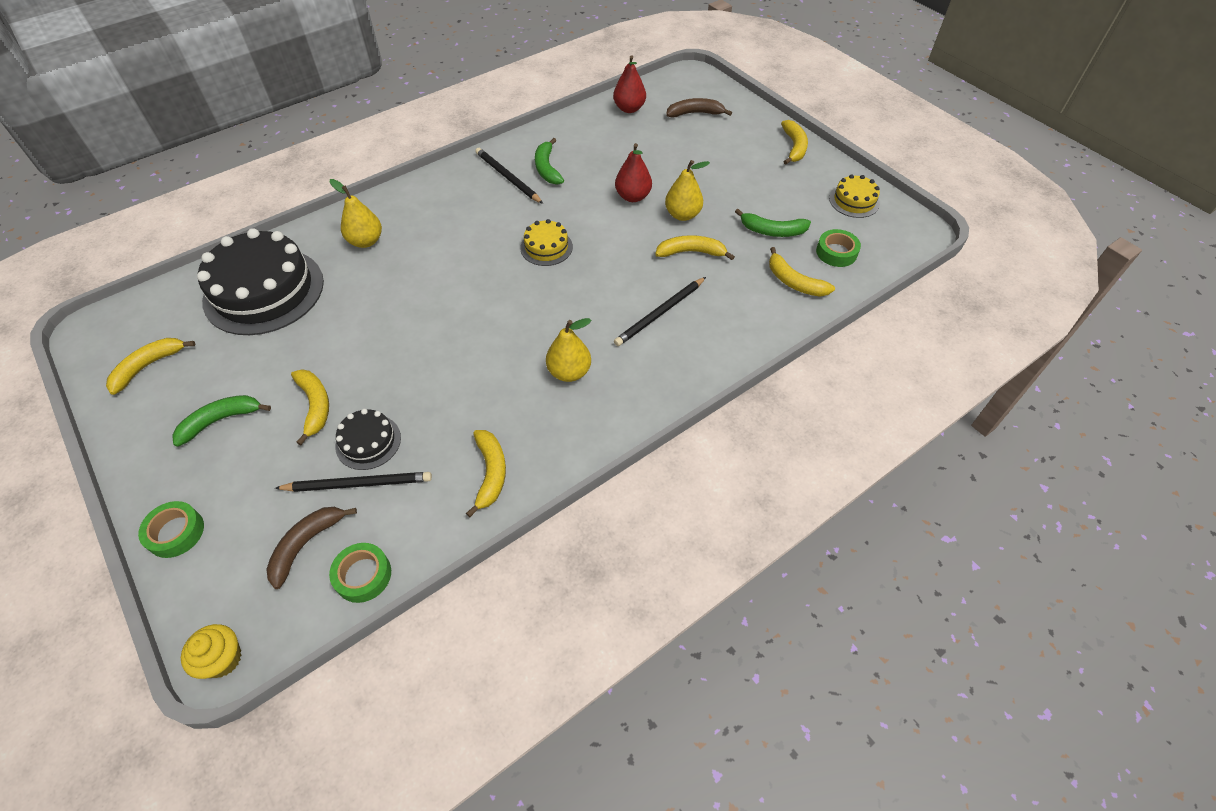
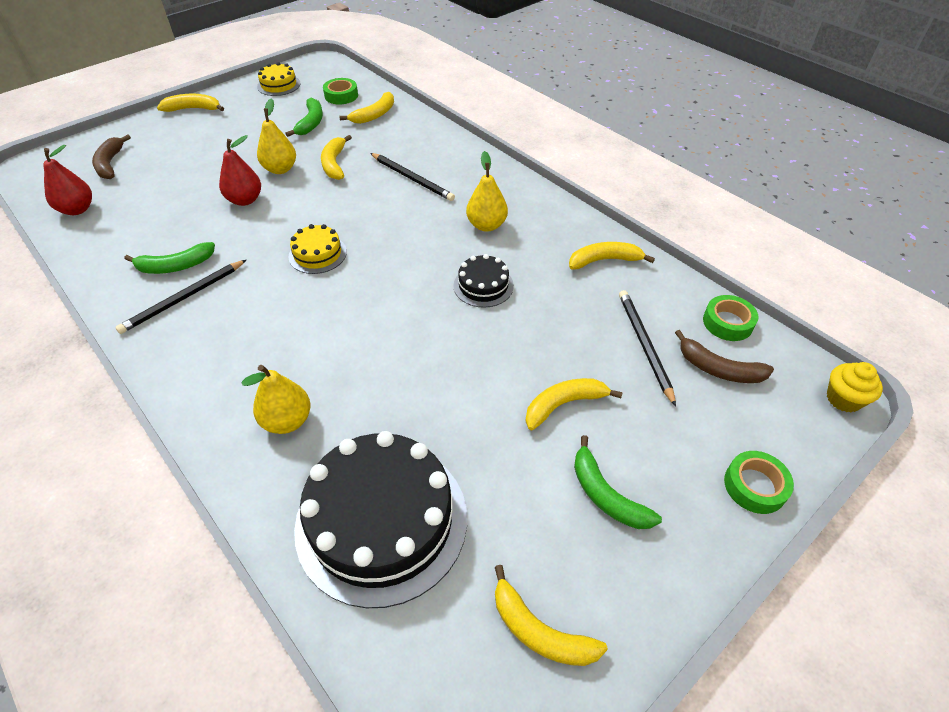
camera: 95 degrees left, 5 degrees down
black cake [335,409,401,470] -> black cake moved to [453,254,514,308]

